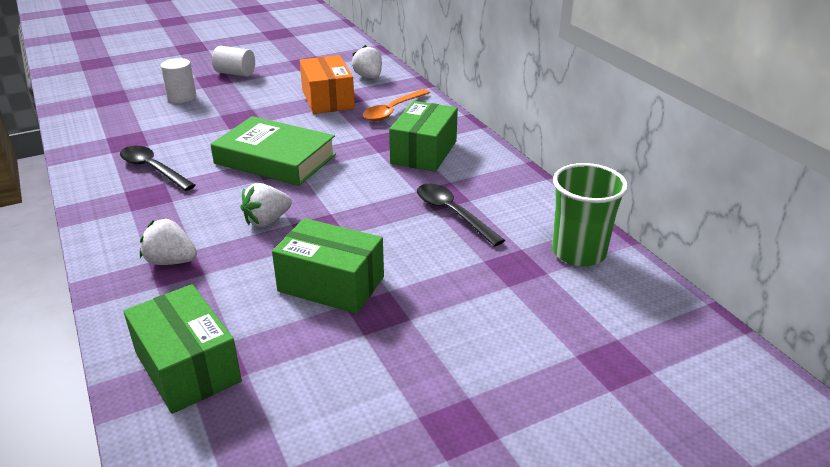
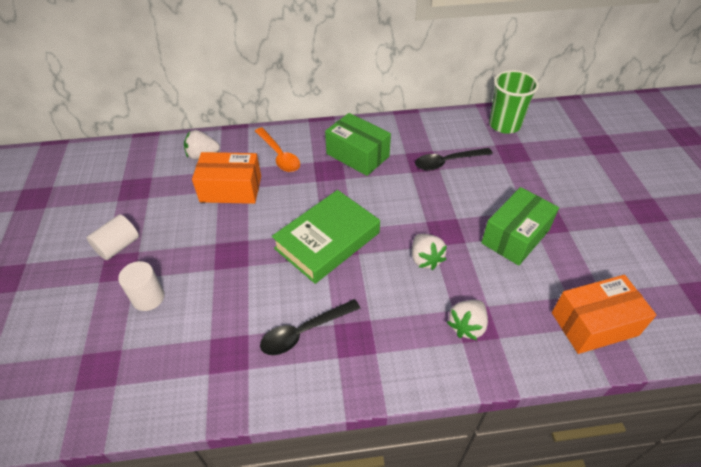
camera: 70 degrees left, 15 degrees up
green box [124,284,242,414] -> orange box [552,275,656,354]

